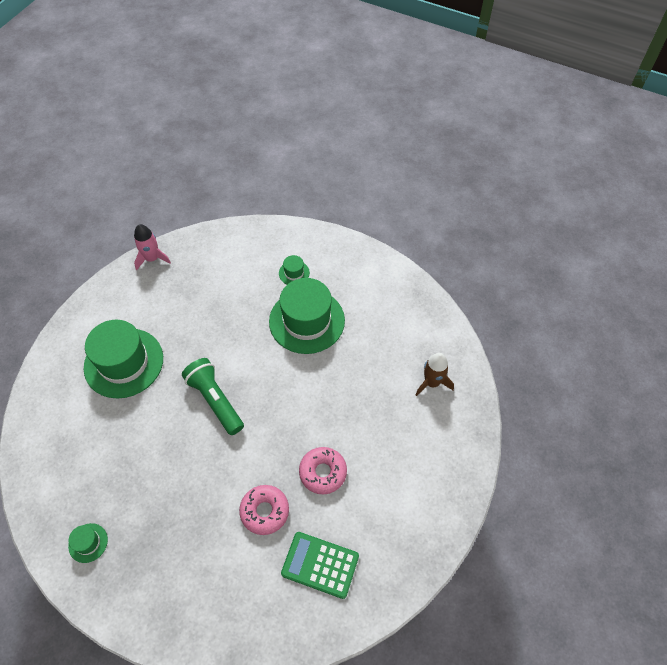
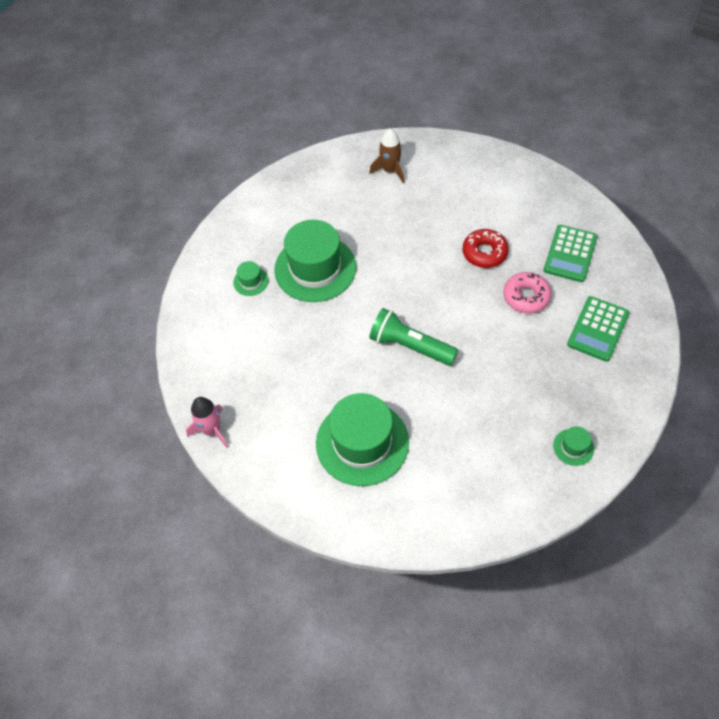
camera: 85 degrees left, 0 degrees up
green flashlight [182,358,244,435] -> green flashlight turned 60 degrees clockwise [369,308,458,366]
pink donut [299,447,347,494] -> red donut [463,229,509,268]
none -> green calculator [567,296,629,362]

